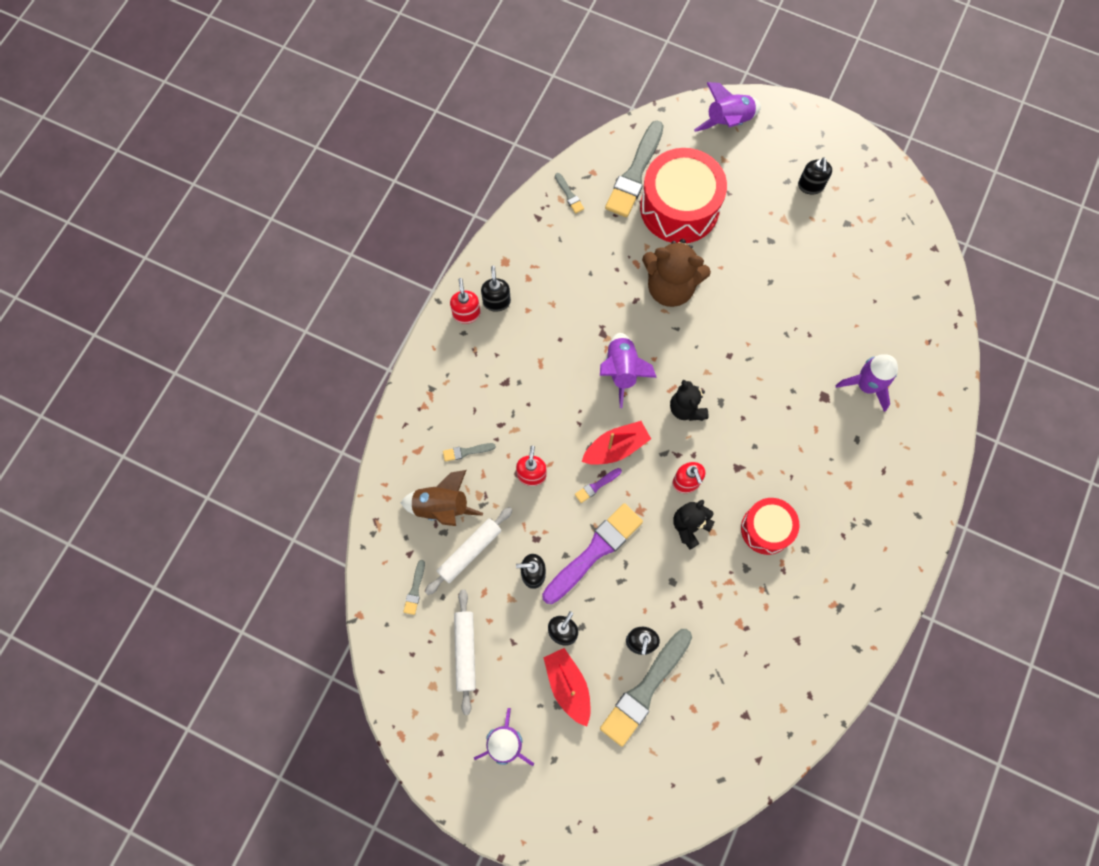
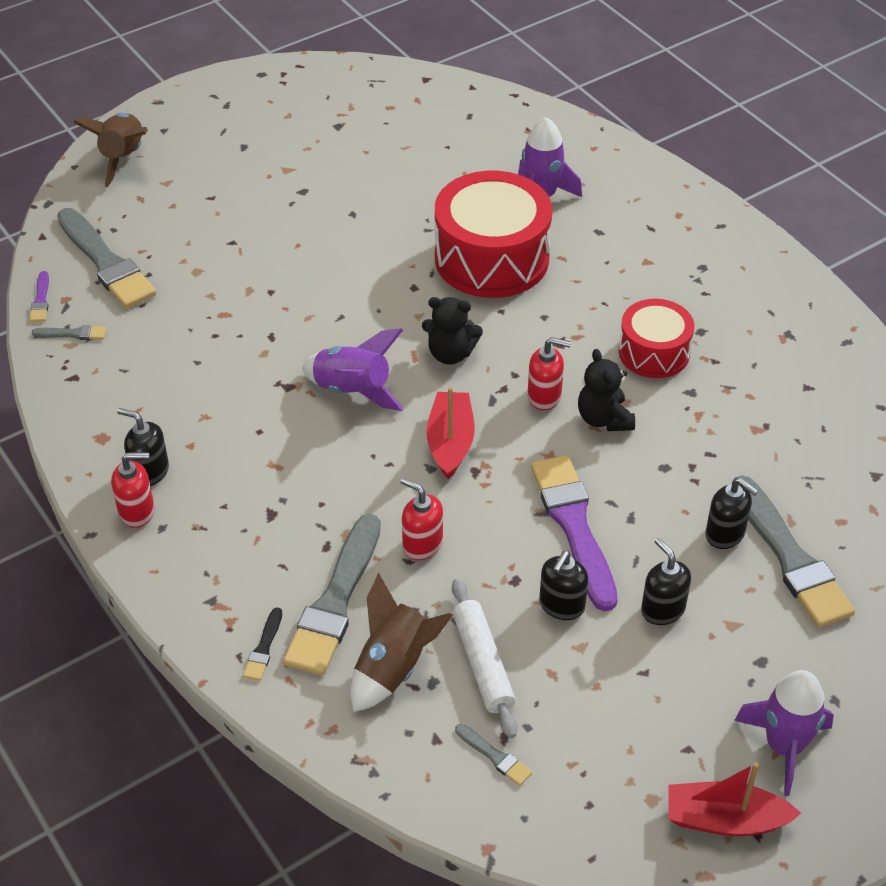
camera: 60 degrees left, 25 degrees down
grey brush [443,443,496,462] -> grey brush [283,514,381,676], size x2.34
red soap dispenser [450,278,480,324] -> red soap dispenser turned 150 degrees clockwise [111,452,155,528]
white rolling pin [454,589,476,715] -> none
red boat [543,648,591,727] -> red boat moved to [668,762,801,836]
purple brush [575,468,622,503] -> purple brush moved to [30,271,49,322]
red drum [640,148,727,243] -> red drum moved to [435,171,552,298]
brown teddy bear [642,239,711,307] -> none
purple rocket [694,82,761,132] -> brown rocket [73,113,148,187]
black soap dispenser [798,157,832,194] -> none
none -> black brush [243,607,282,681]

